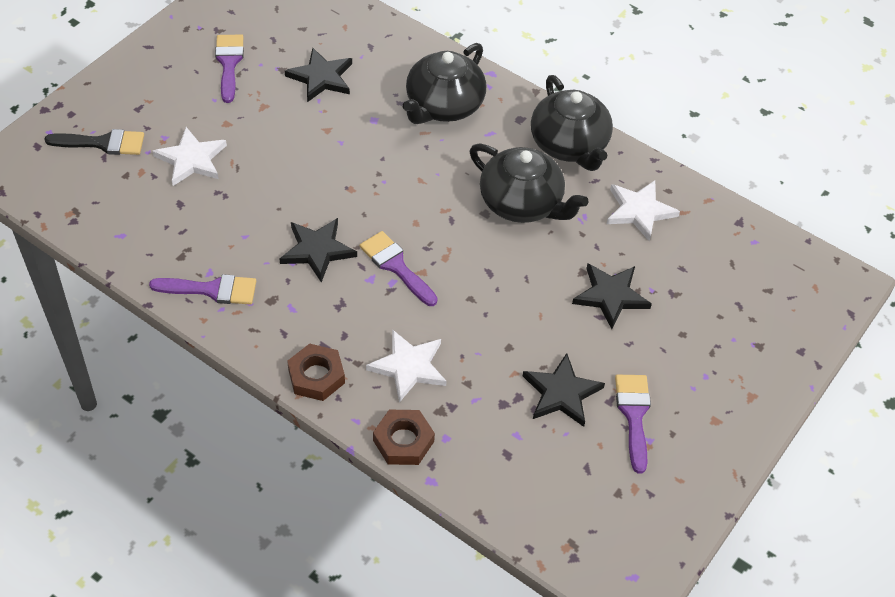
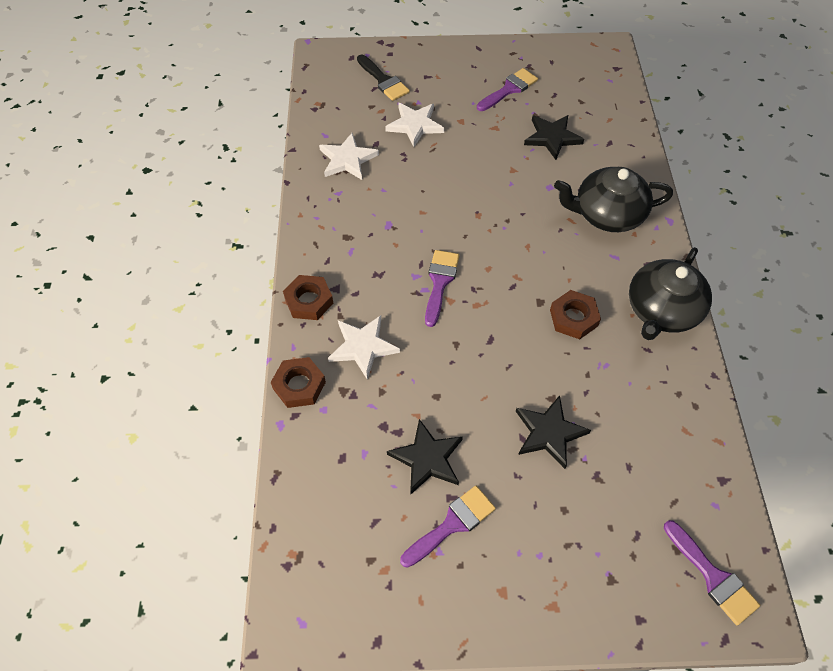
camera: 55 degrees right, 5 degrees up
purple brush [149,274,256,305] -> purple brush moved to [664,520,760,625]
black star [280,218,357,282] -> none
black teapot [470,144,589,223] -> brown nut [550,290,601,339]
white star [607,180,680,241] -> white star moved to [319,133,379,180]

